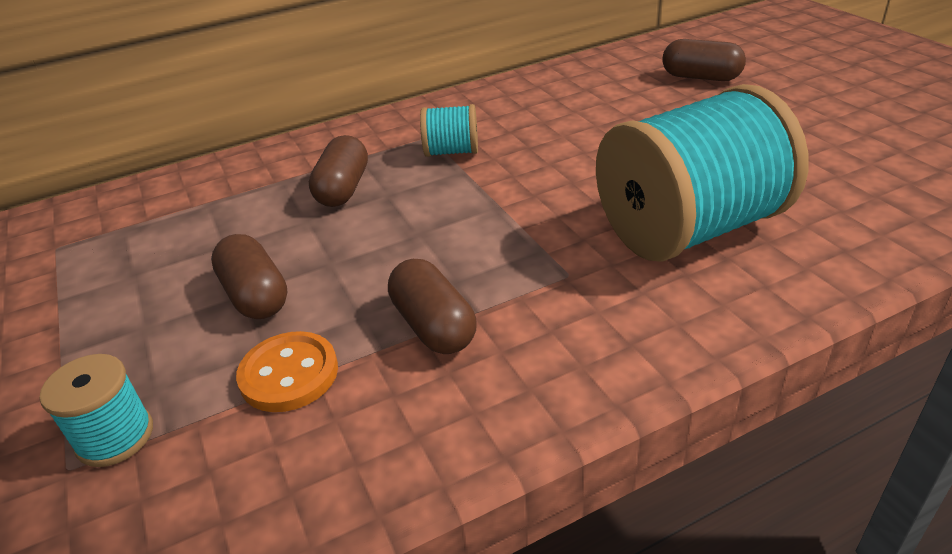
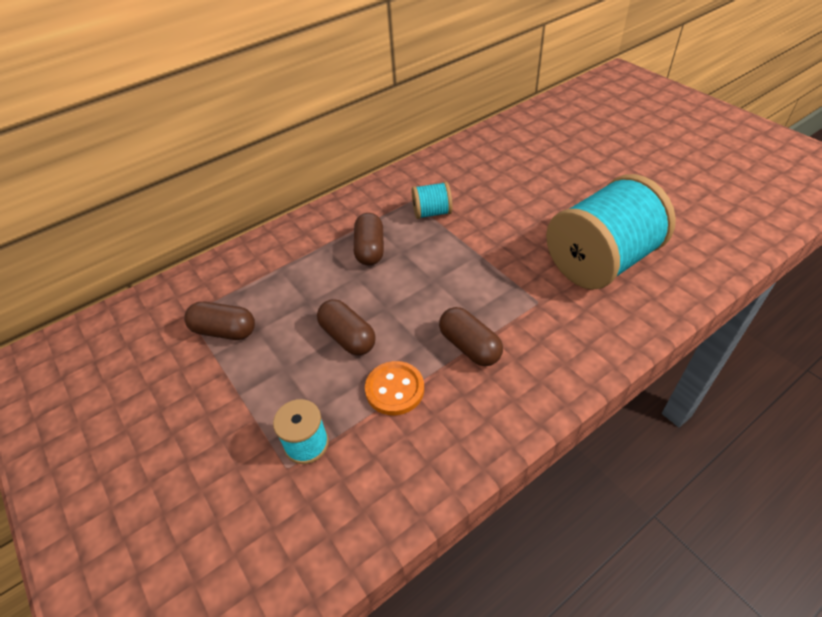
camera: 10 degrees left, 10 degrees up
brown capsule [662,39,746,81] -> brown capsule moved to [184,302,255,340]

